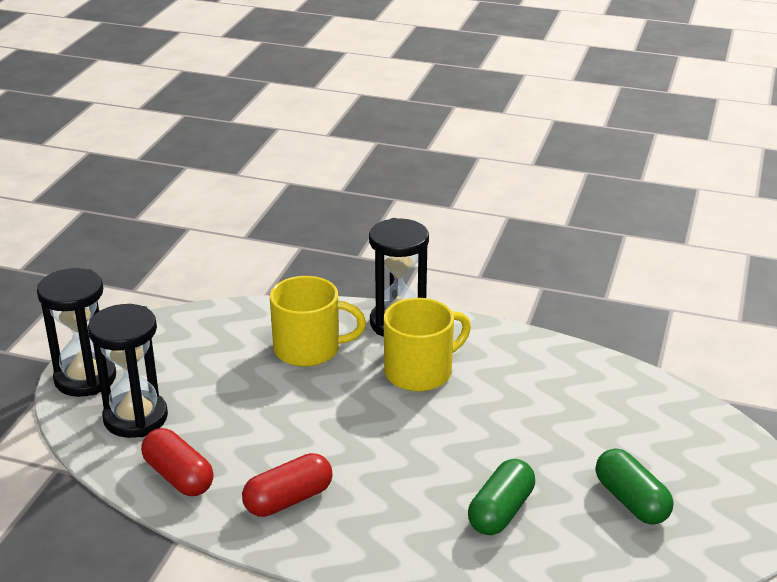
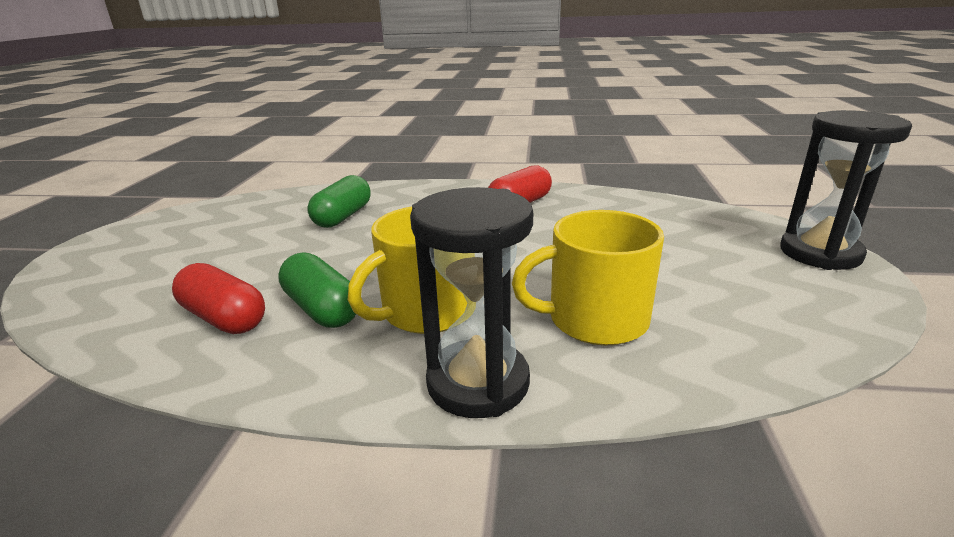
camera: 170 degrees right, 5 degrees down
black hourglass [88,304,168,438] -> none
red capsule [141,428,214,496] -> red capsule moved to [172,263,265,334]
green capsule [596,448,673,524] -> green capsule moved to [278,252,356,328]

